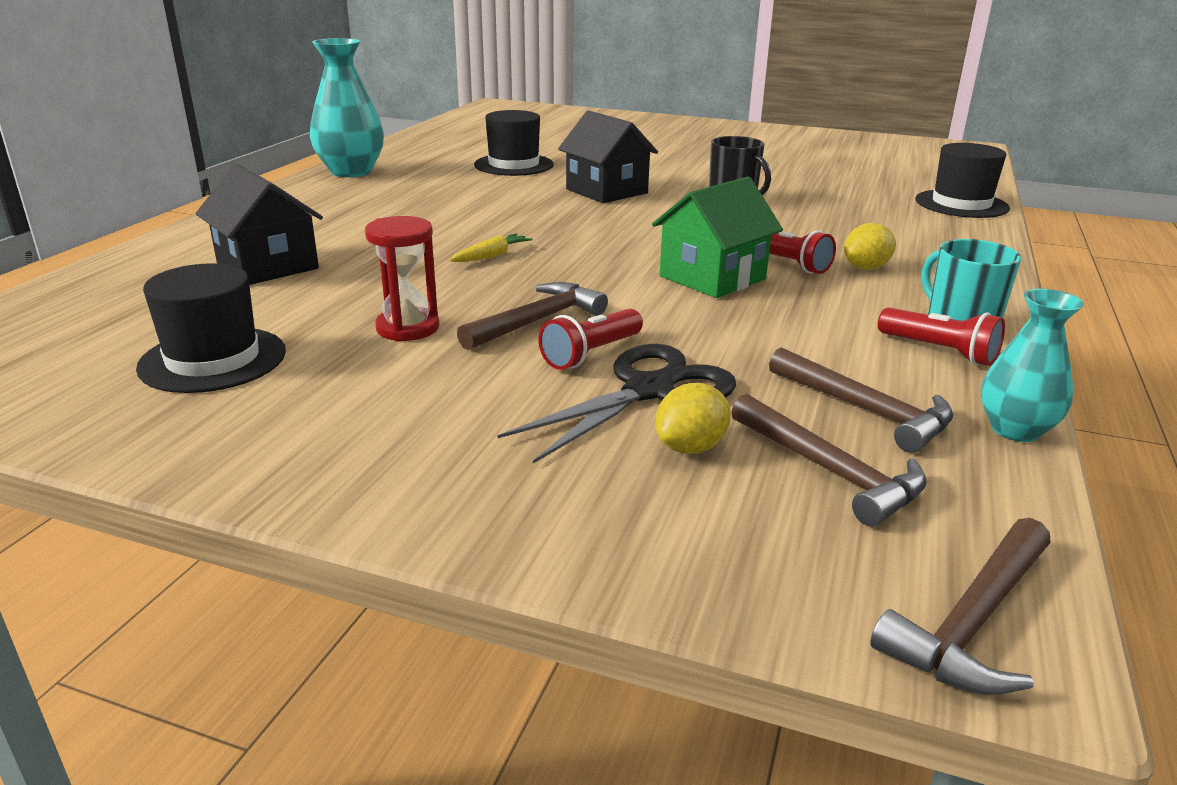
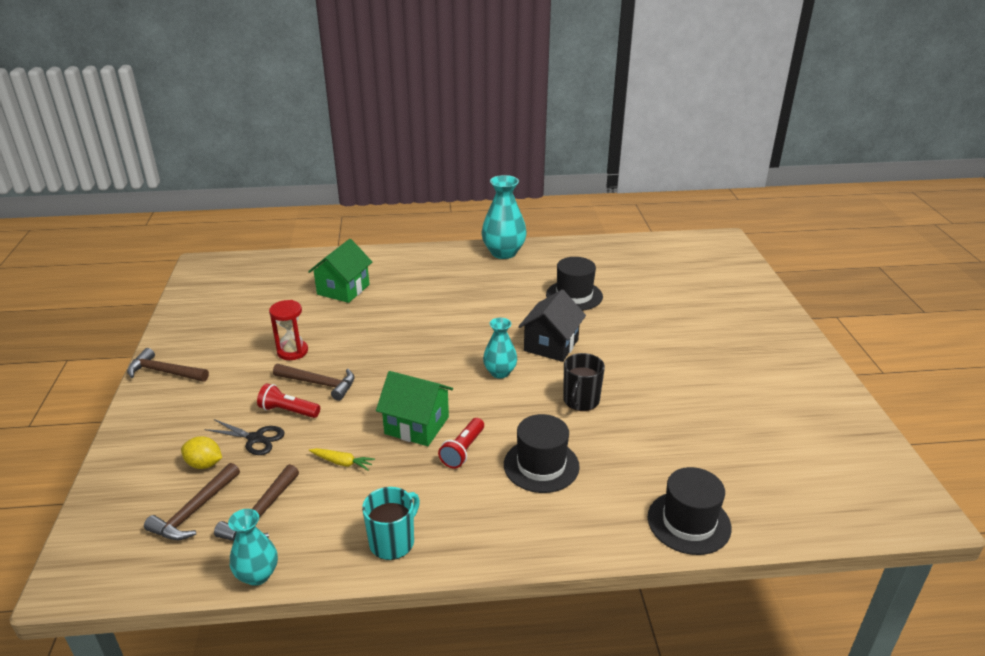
camera: 65 degrees right, 5 degrees up
black hat [136,263,286,393] -> black hat moved to [504,414,580,493]
black house [196,164,323,285] -> green house [308,239,372,303]
yellow carrot [449,233,533,262] -> yellow carrot moved to [309,448,375,470]
black scissors [497,344,736,463] -> black scissors [204,419,285,455], size x0.65
yellow lemon [844,223,896,270] -> none
brown hammer [870,518,1051,695] -> brown hammer moved to [127,348,209,382]
red flashlight [878,307,1005,366] -> none
none -> turquoise vase [483,318,517,378]

